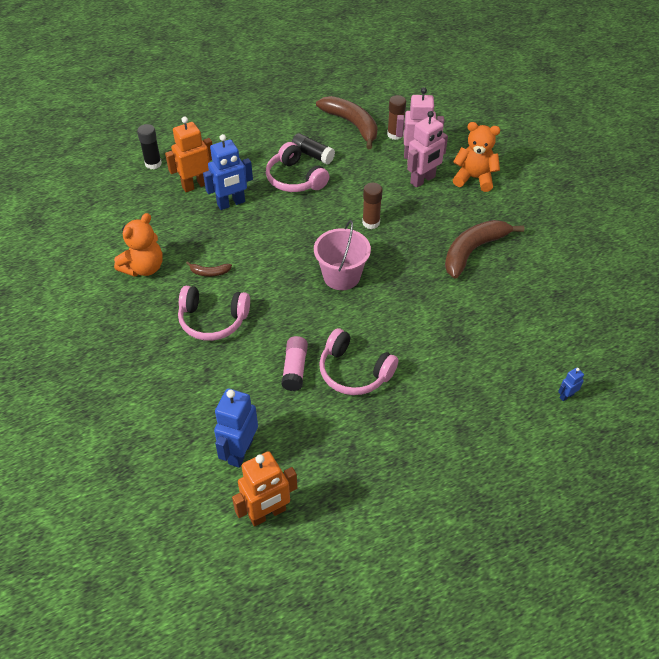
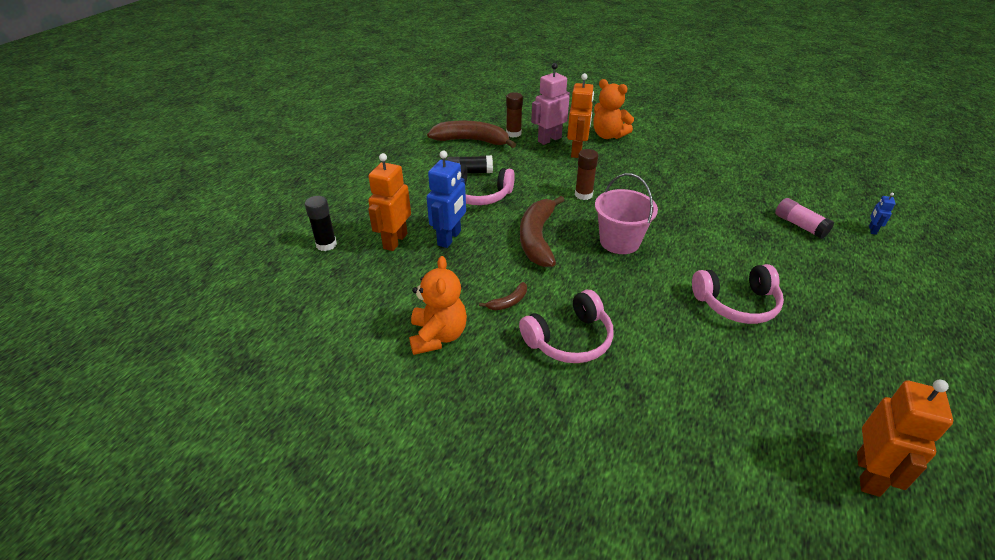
camera: 40 degrees left, 10 degrees down
blue robot [214,388,258,468] -> none
pink glue stick [281,336,308,391] -> pink glue stick moved to [775,198,834,239]
pink robot [407,111,448,188] -> orange robot [567,73,594,158]
brown banana [445,220,524,279] -> brown banana moved to [520,196,564,267]
orange teddy bear [453,122,500,192] -> orange teddy bear turned 120 degrees counterclockwise [593,79,634,139]

